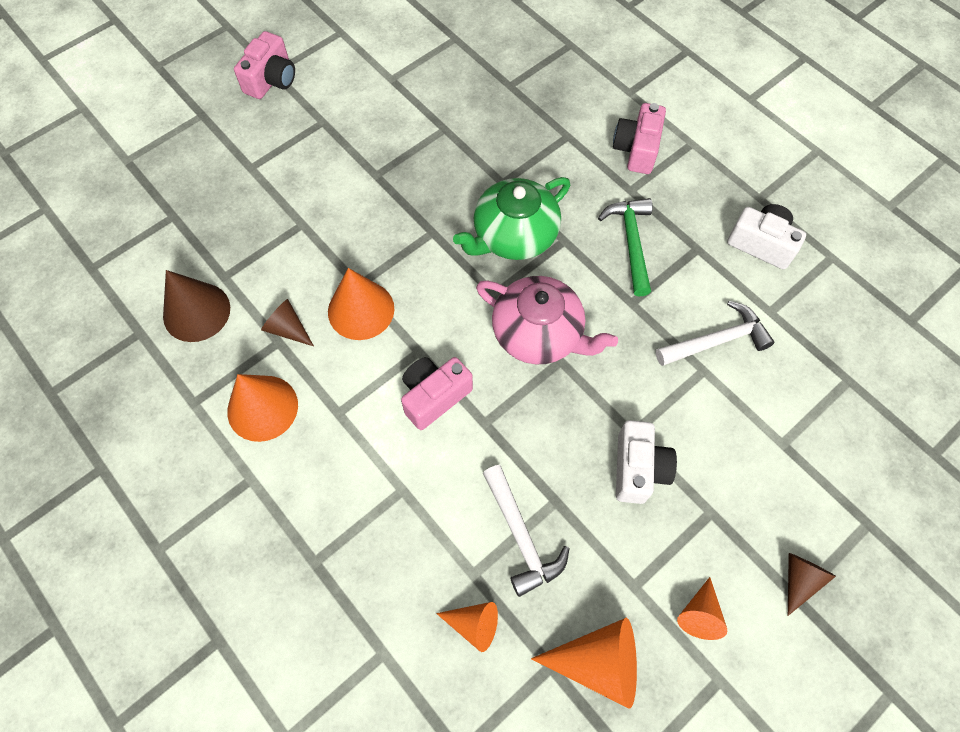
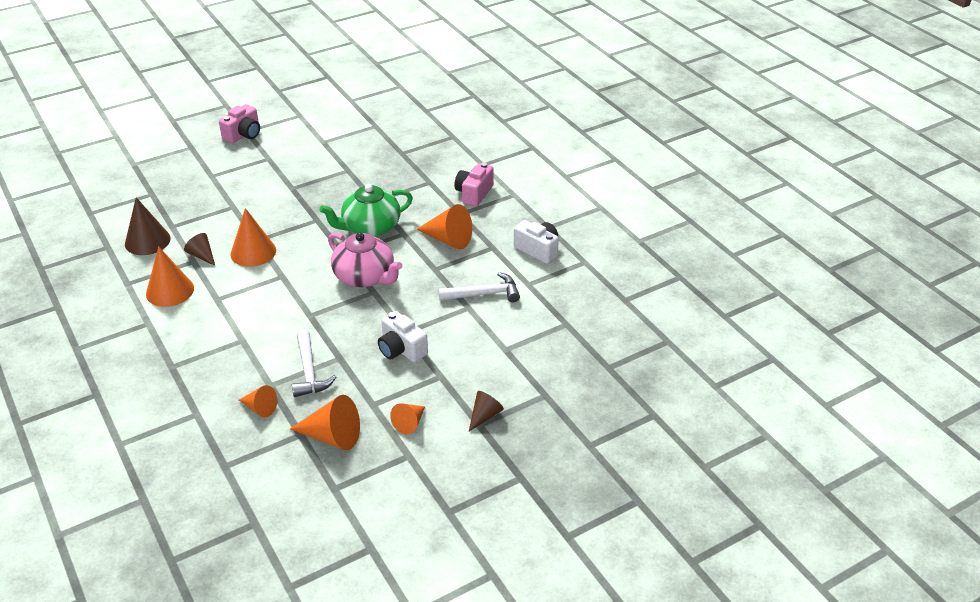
camera: 10 degrees right, 25 degrees down
pink camera [401,357,473,430] -> none
green hammer [598,198,653,296] -> orange cone [416,204,472,250]
white camera [616,420,677,504] -> white camera turned 120 degrees clockwise [378,311,428,362]

